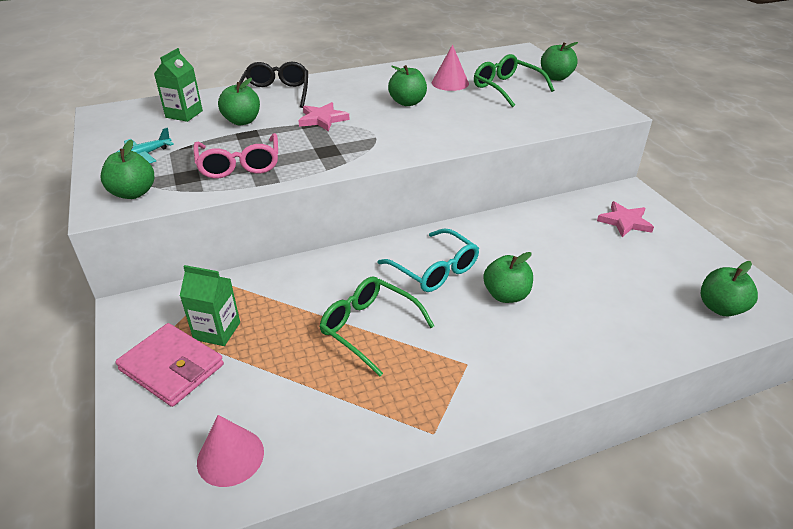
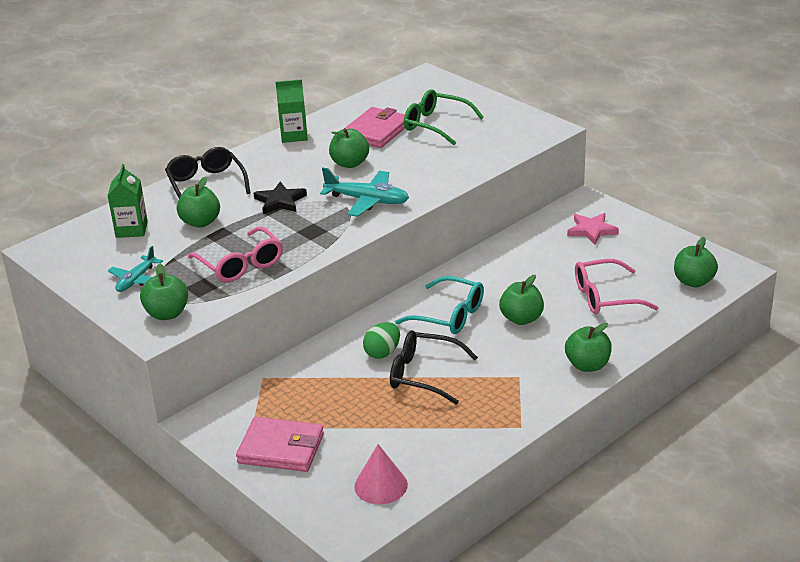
camera: 20 degrees left, 5 degrees down
green carton [180,265,240,346] -> green carton moved to [276,79,308,143]
pink star [298,102,350,132] -> black star [253,182,307,214]
green glasses [319,276,434,377] -> black glasses [390,330,478,405]
pink cone [432,45,469,91] -> pink wallet [345,107,405,148]
green apple [541,42,578,81] -> green apple moved to [565,323,612,372]
none -> turquoise plane [320,168,409,217]
none -> green egg [363,322,400,359]
none -> pink glasses [575,259,659,314]

